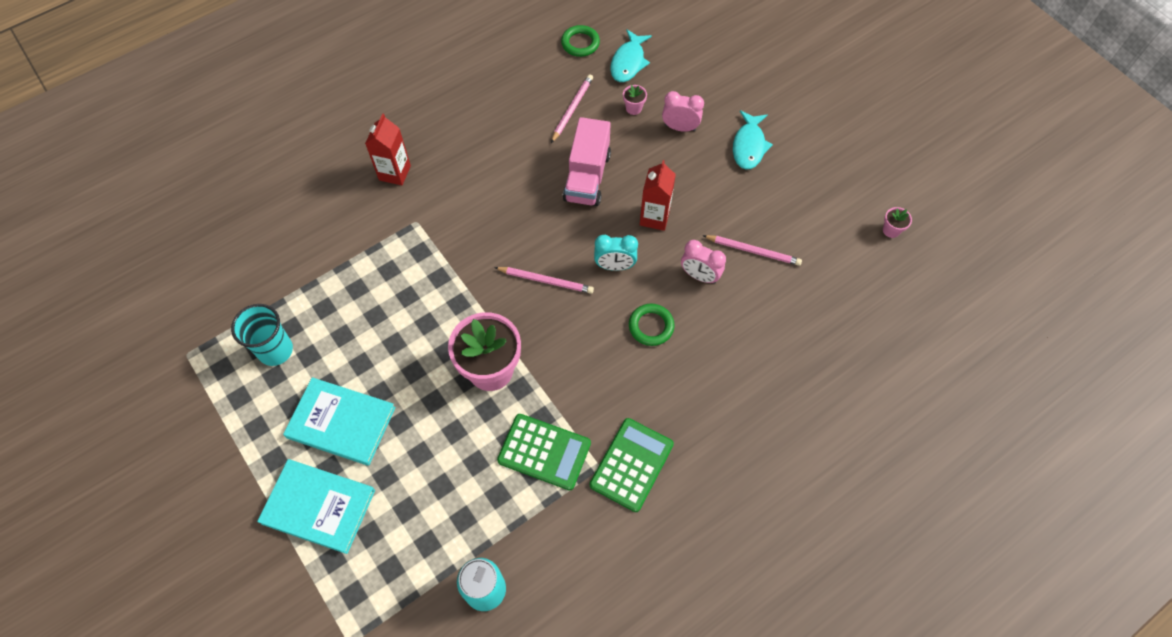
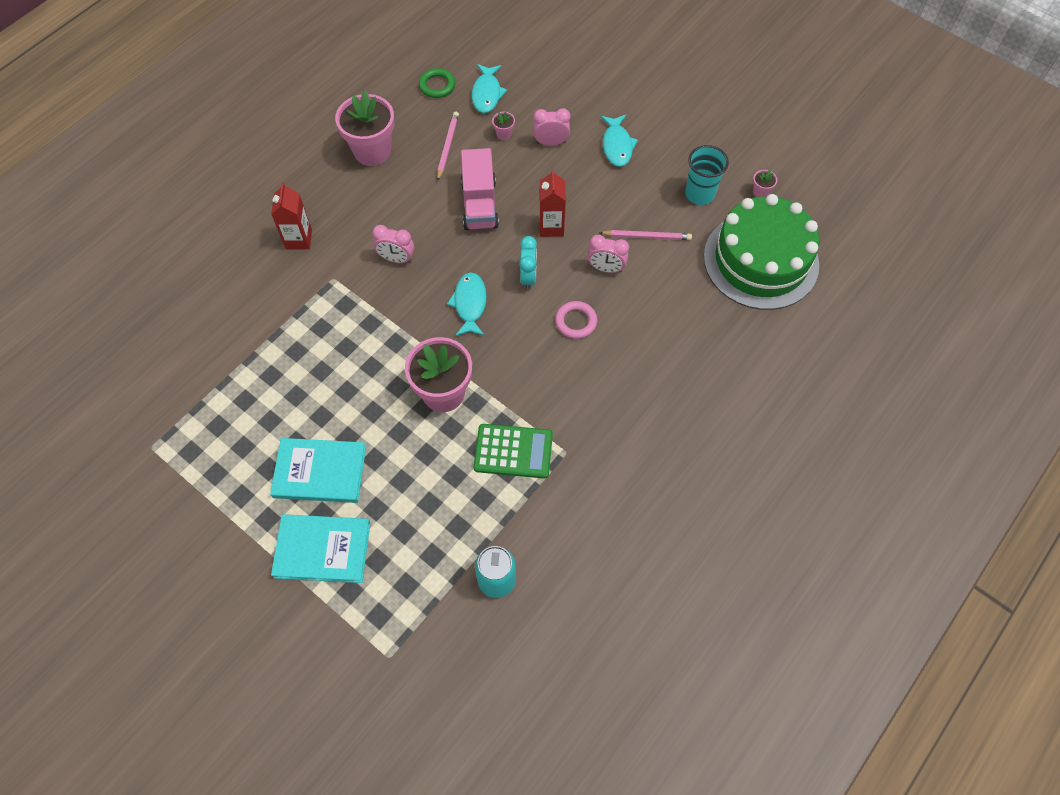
camera: 15 degrees left, 0 degrees up
turquoise cup [231,304,293,366] -> turquoise cup moved to [685,145,729,205]
pink pencil [494,267,594,294] -> turquoise fish [447,272,487,336]
green calculator [590,418,674,512] -> none
turquoise clock [594,235,638,271] -> turquoise clock turned 75 degrees counterclockwise [519,236,537,290]
green ring [629,304,675,346] -> pink ring [555,301,597,339]
none -> pink flower pot [335,91,394,166]
none -> pink clock [372,225,414,263]
none -> green cake [704,194,820,310]

